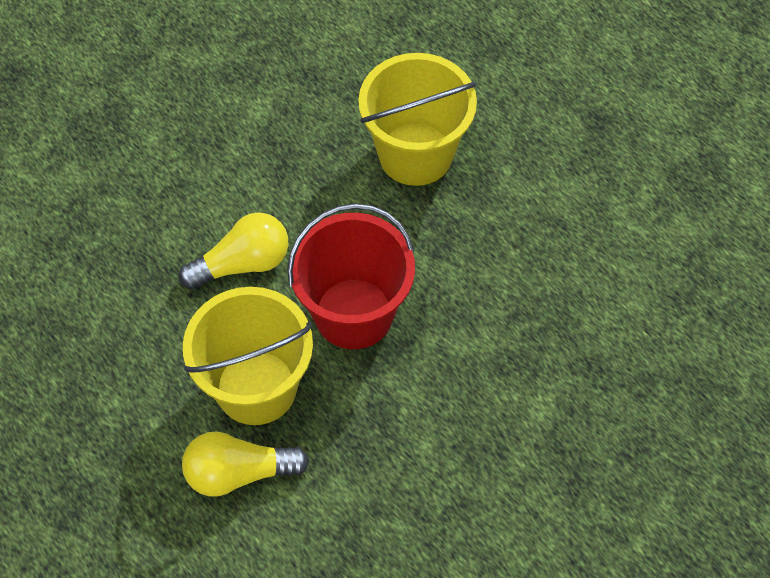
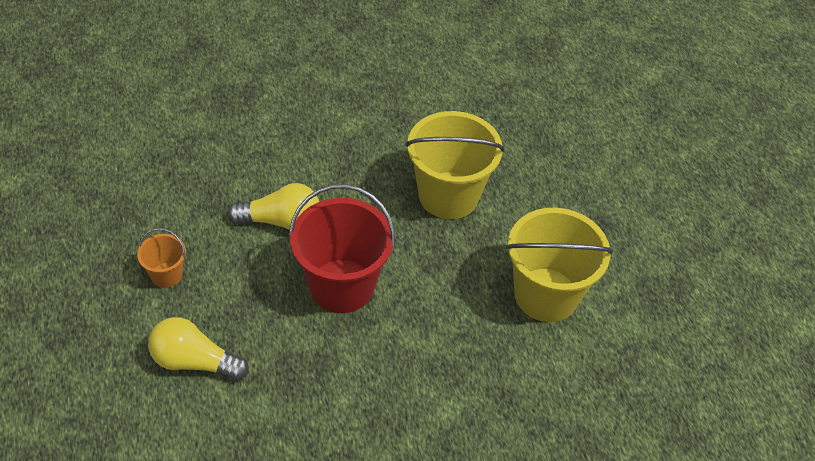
camera: 20 degrees right, 10 degrees down
yellow bucket [183,287,313,425] -> yellow bucket moved to [506,208,613,322]
none -> orange bucket [137,228,186,288]

